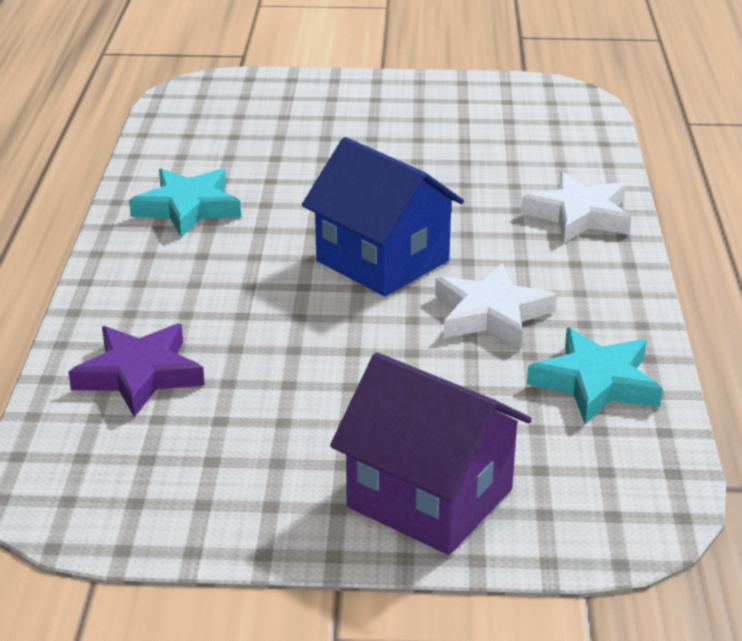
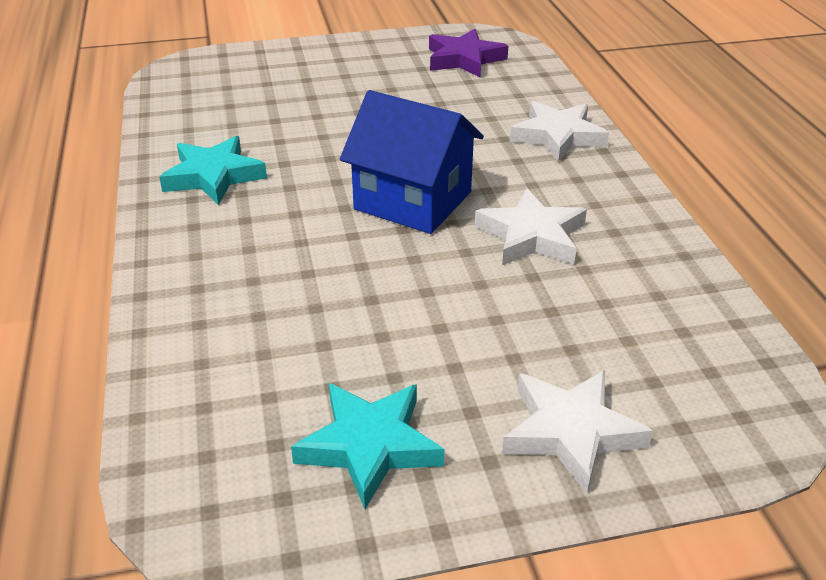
camera: 15 degrees left, 5 degrees up
purple star [68,324,205,417] -> purple star moved to [429,29,508,78]
purple house [330,352,532,555] -> white star [502,370,653,494]
turquoise star [527,328,663,424] -> turquoise star moved to [291,383,444,509]

